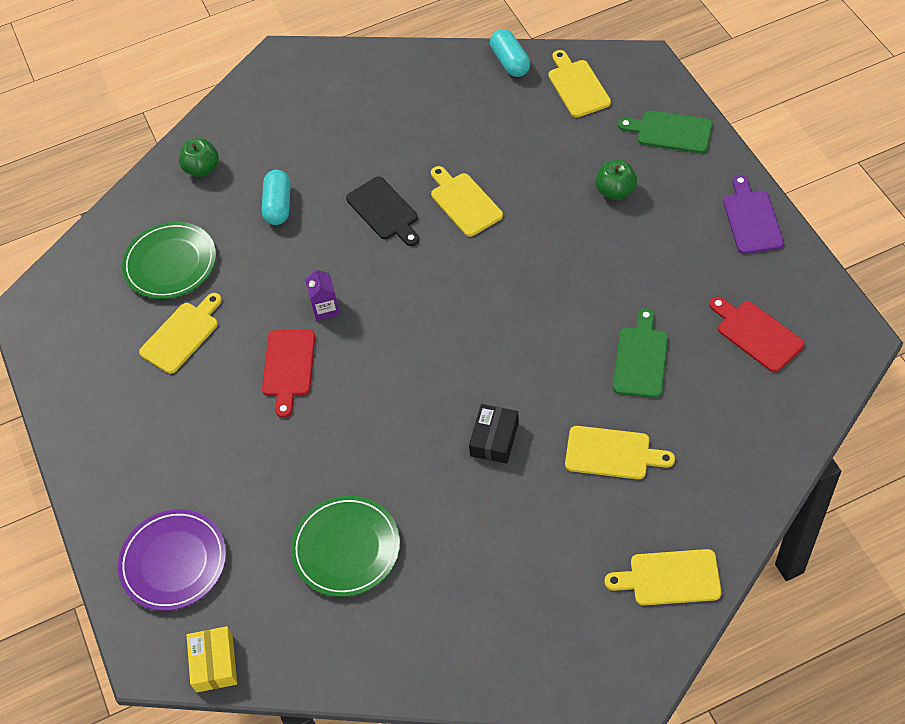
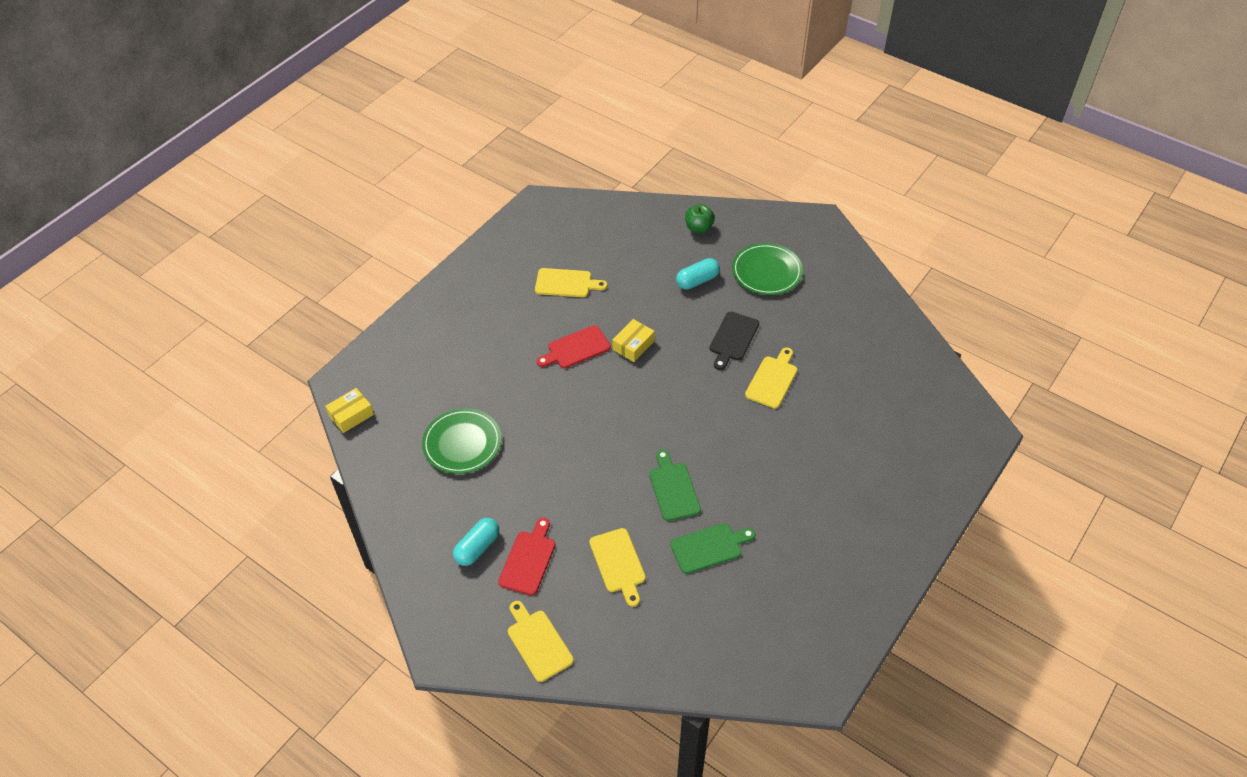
camera: 55 degrees right, 5 degrees down
purple plate [118,509,226,611] -> none
green plate [122,222,216,299] -> green plate moved to [732,243,803,295]
purple carton [305,267,340,321] -> yellow box [612,319,655,362]
black box [469,404,519,464] -> none
turquoise capsule [490,29,530,77] -> turquoise capsule moved to [453,518,499,566]
yellow cutting board [548,50,611,118] -> none
green apple [596,160,637,200] -> none
green cutting board [618,110,713,153] -> green cutting board moved to [649,450,701,521]
red cutting board [709,297,804,372] -> red cutting board moved to [498,518,555,595]
purple cutting board [723,175,784,254] -> none

